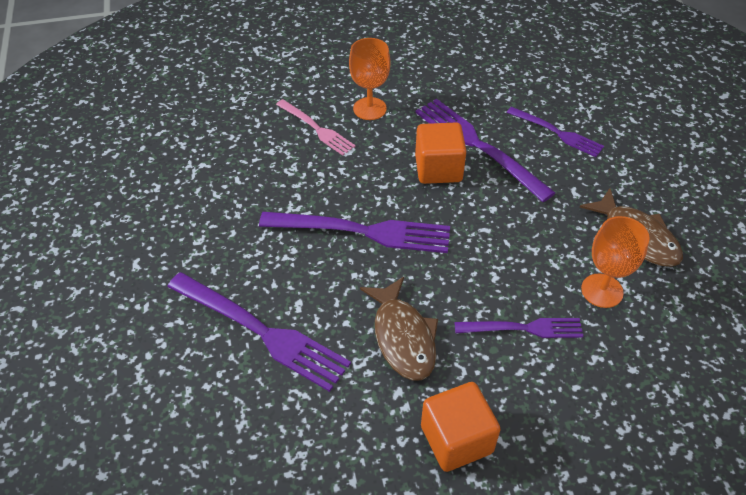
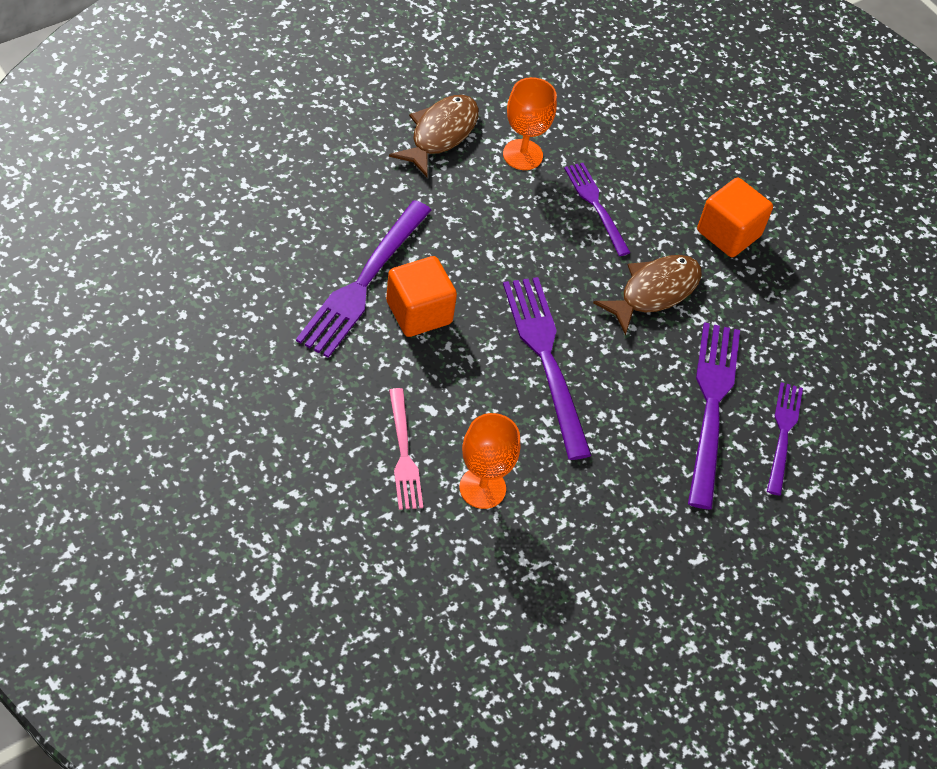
camera: 120 degrees left, 5 degrees up
pink fork [276,99,356,156] -> pink fork turned 150 degrees clockwise [389,388,423,510]
orange goblet [349,38,391,120] -> orange goblet moved to [459,413,520,509]
purple fork [507,107,604,157] -> purple fork moved to [767,382,803,496]

